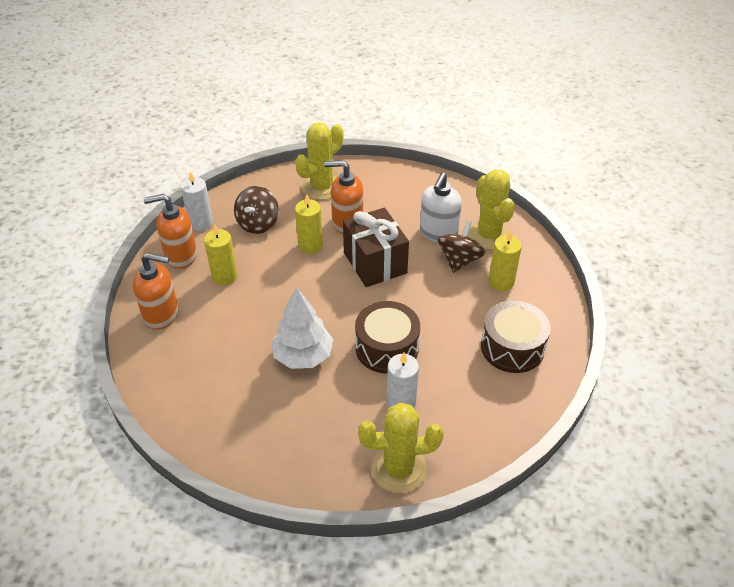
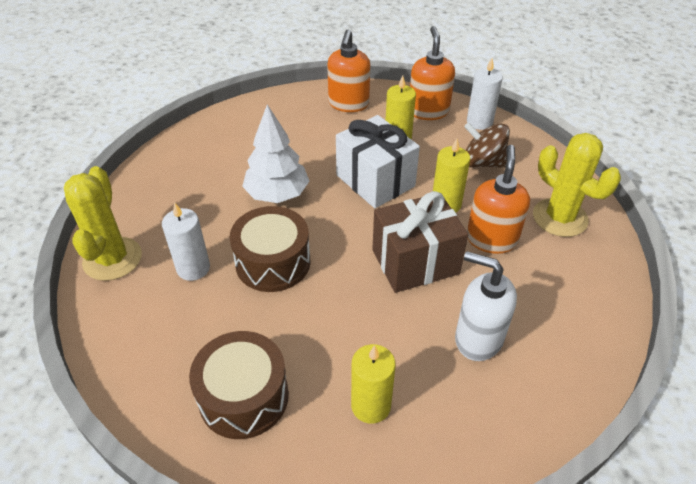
camera: 95 degrees right, 0 degrees up
brown spinning top [438,221,486,273] -> none
yellow cactus [468,169,515,250] -> none
none -> white gift [336,115,420,208]

